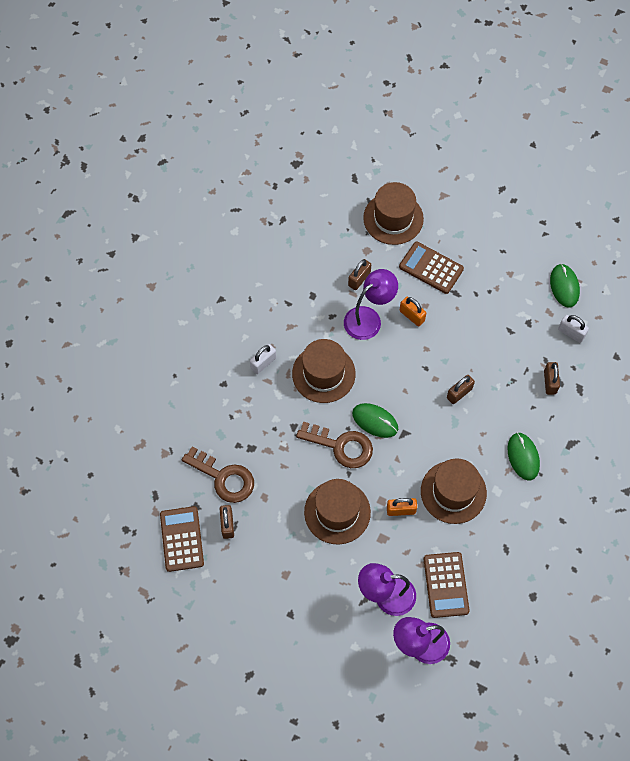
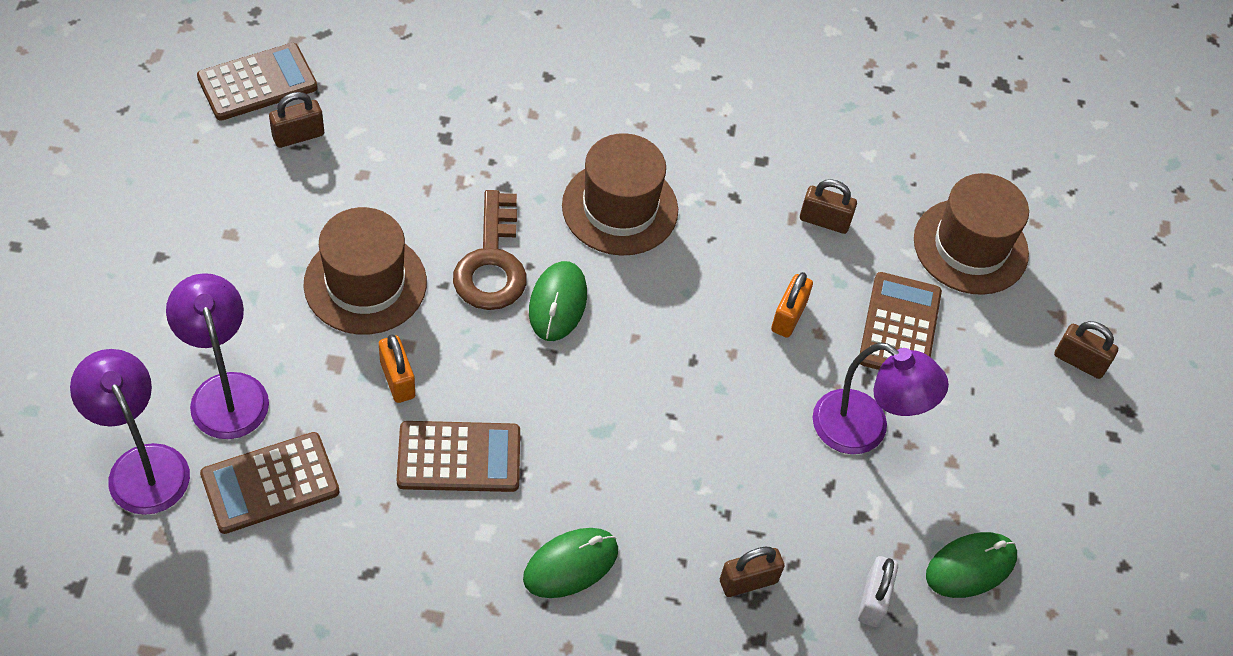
camera: 65 degrees right, 10 degrees down
brown key [182,446,254,503] -> none
white padlock [250,344,276,374] -> none
purple lamp [344,269,398,340] -> purple lamp moved to [813,342,949,454]
brown hat [421,459,487,524] -> brown calculator [397,421,520,492]
brown padlock [447,375,475,404] -> brown padlock moved to [1054,321,1118,379]

